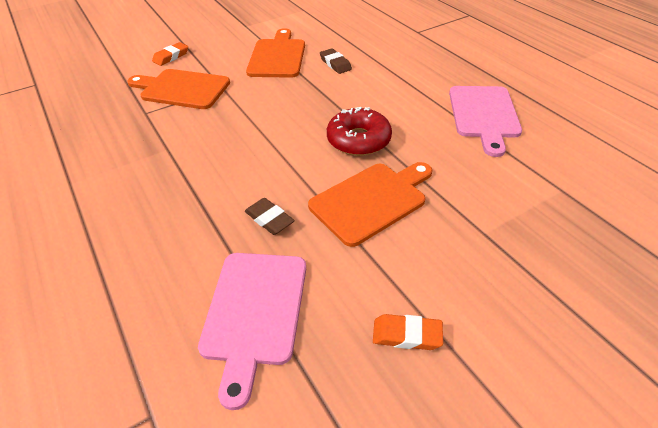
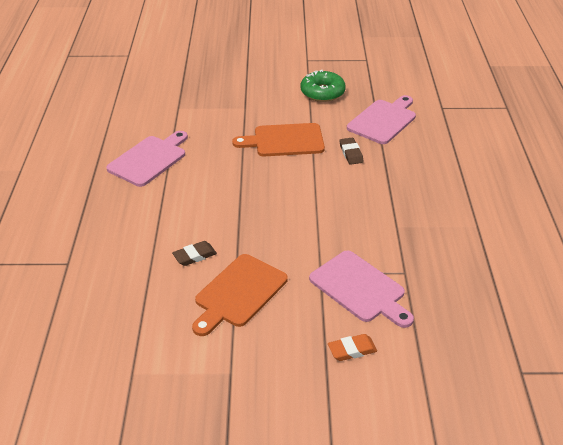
camera: 150 degrees left, 5 degrees down
orange cutting board [127,69,230,109] -> pink cutting board [309,251,414,328]
brown eraser [320,48,352,74] -> brown eraser turned 60 degrees clockwise [172,241,217,266]
red donut [327,107,392,156] -> none
orange eraser [373,314,443,350] -> green donut [301,70,346,102]

